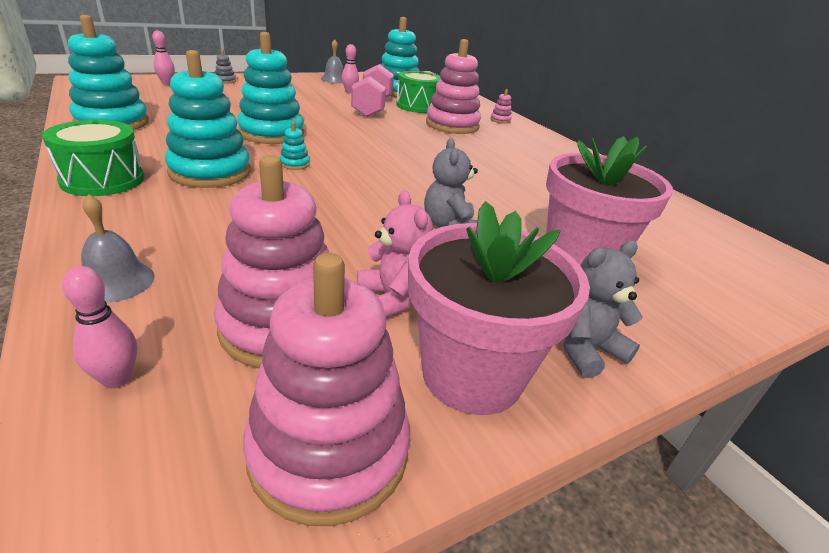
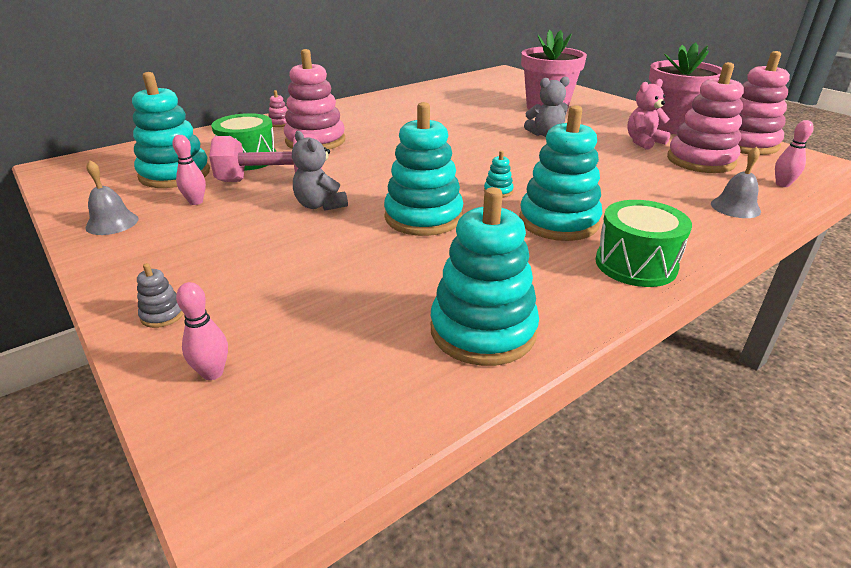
camera: 95 degrees left, 0 degrees up
grey teddy bear [564,241,643,378] -> grey teddy bear moved to [292,131,348,211]

